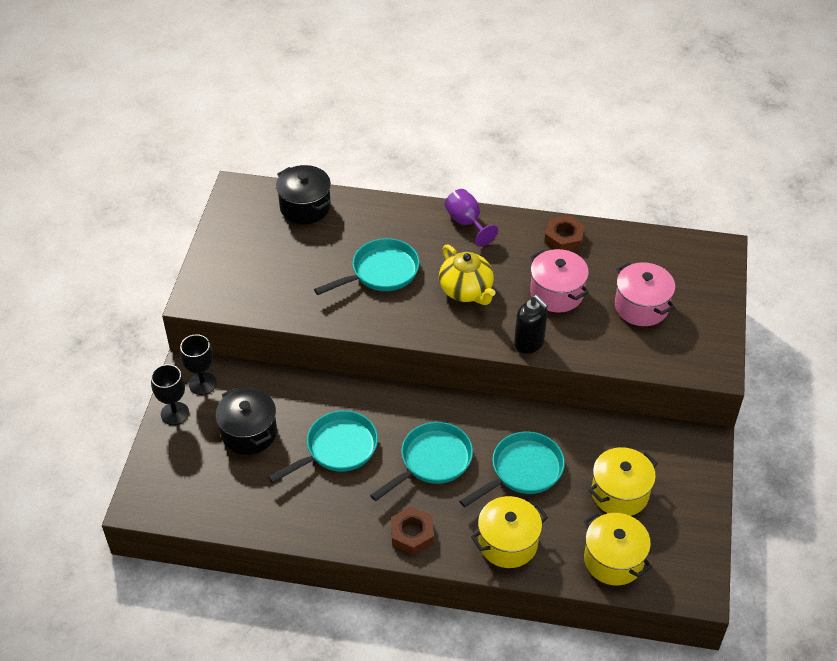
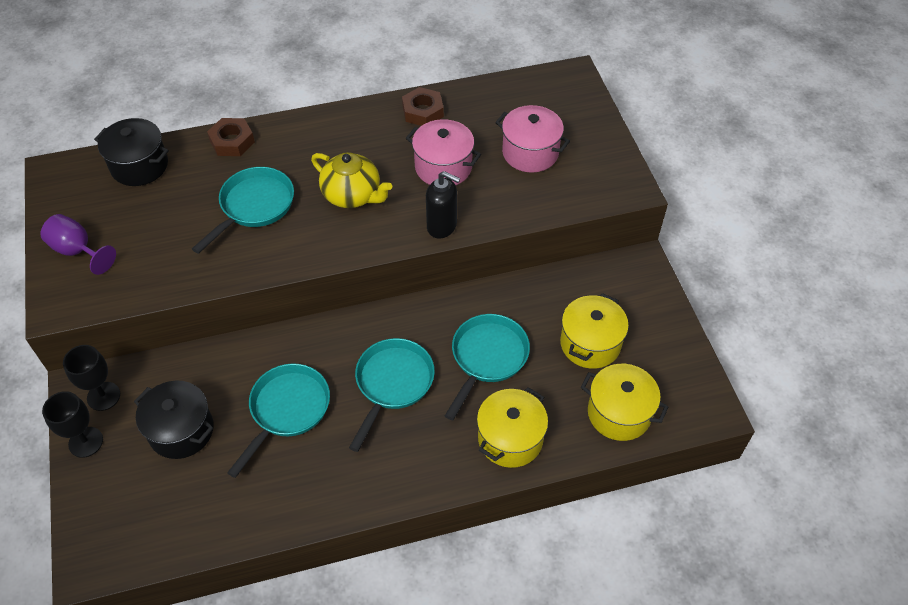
camera: 25 degrees left, 5 degrees up
brown nut [391,506,434,555] -> brown nut moved to [207,118,255,156]
purple goblet [445,189,498,246] -> purple goblet moved to [41,214,116,275]

